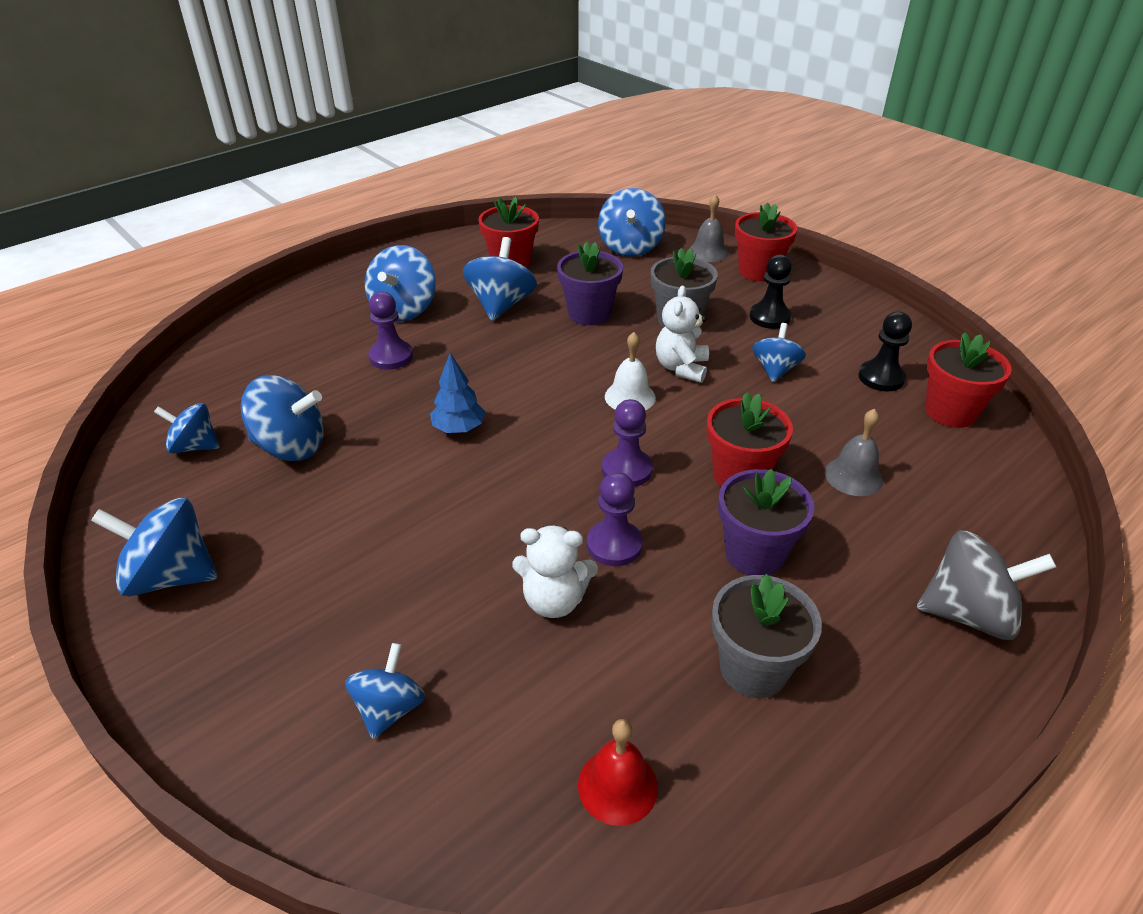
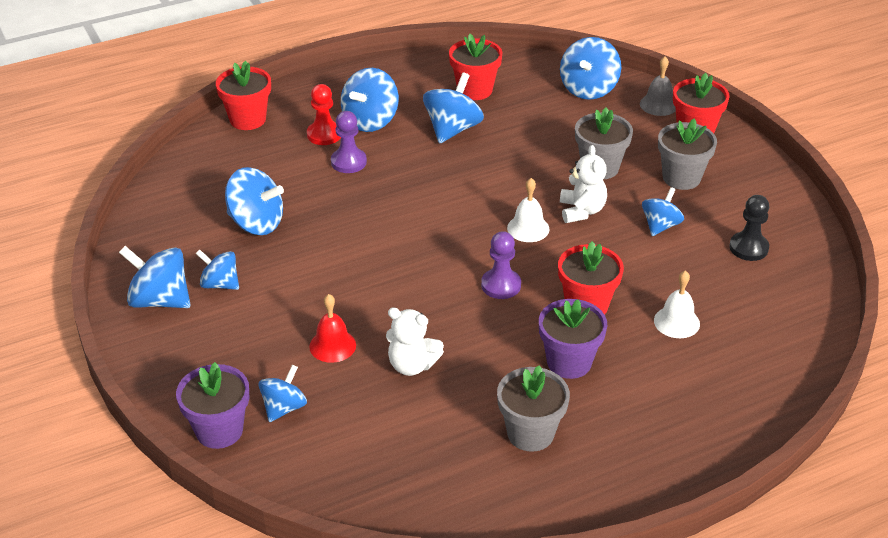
camera: 15 degrees right, 0 degrees up
blue spinning top [154,403,220,454] -> blue spinning top moved to [196,249,239,290]
blue tree [430,353,485,433] -> none
purple flower pot [557,242,623,325] -> purple flower pot moved to [176,362,249,449]
red bell [578,719,658,826] -> red bell moved to [309,294,356,363]
purple pawn [587,472,643,566] -> none
white teddy bear [656,286,709,383] -> white teddy bear turned 150 degrees clockwise [560,145,607,223]
black pawn [750,254,792,329] -> grey flower pot [658,118,717,190]
grey bell [825,409,883,496] -> white bell [654,271,700,338]
grey spinning top [917,530,1056,640] -> none
red flower pot [925,332,1012,428] -> red flower pot moved to [216,61,271,130]
none -> red pawn [307,84,341,145]

